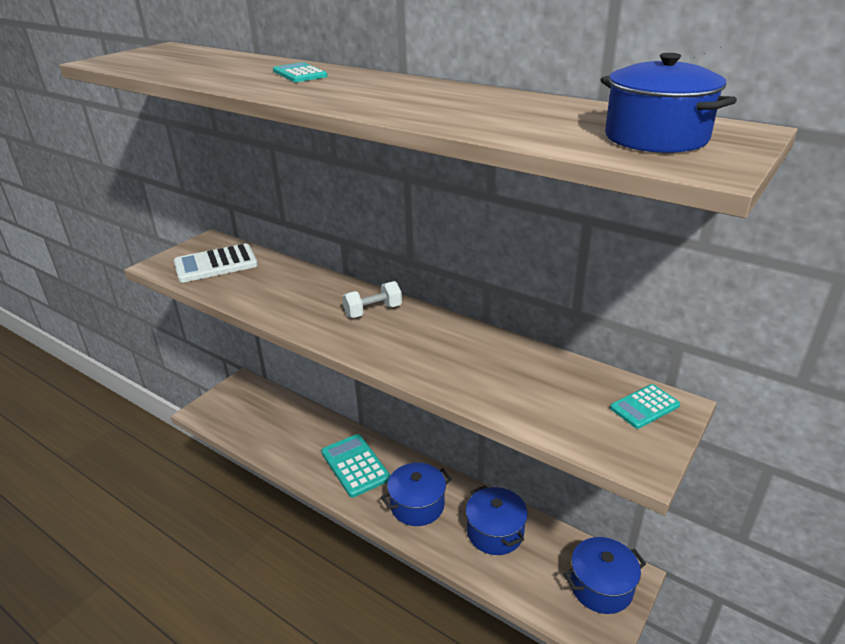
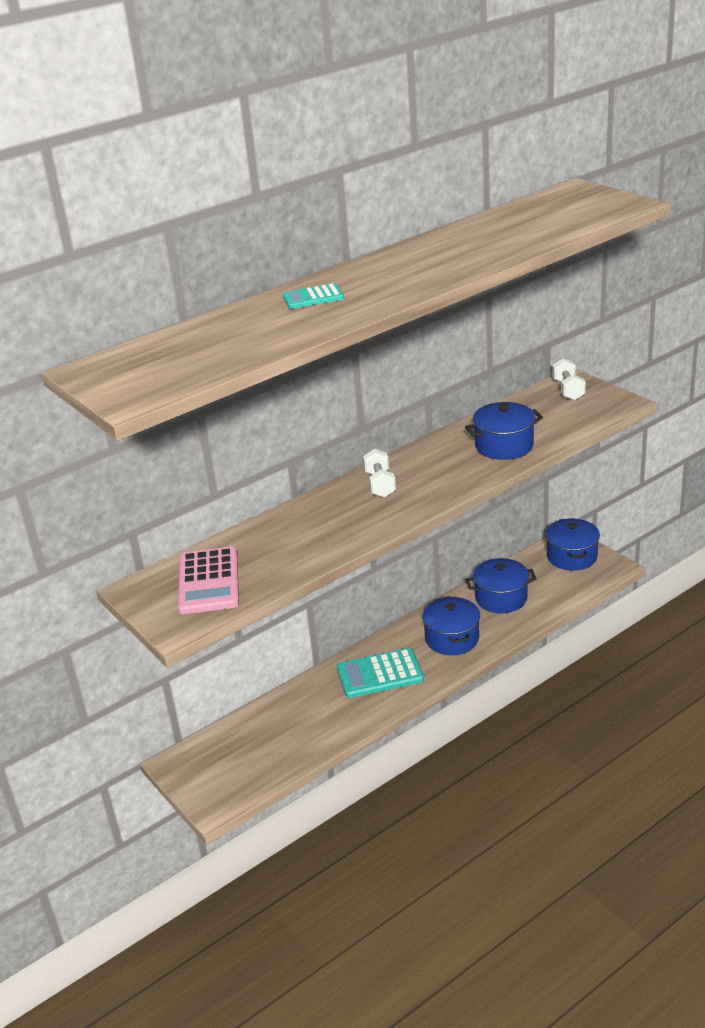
camera: 70 degrees left, 0 degrees up
white calculator [174,243,258,283] -> pink calculator [178,547,239,614]
blue pot [601,53,737,153] -> blue pot moved to [465,402,543,460]
turquoise calculator [610,384,680,429] -> white dumbbell [552,358,586,401]

